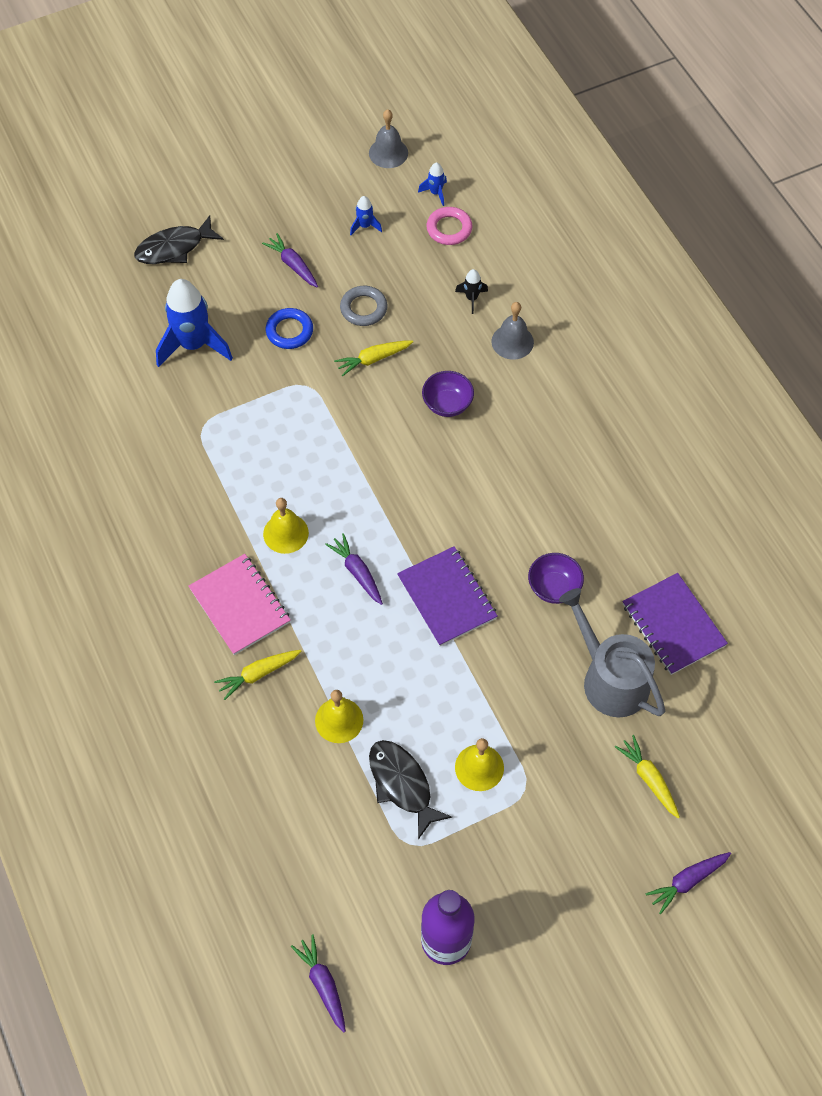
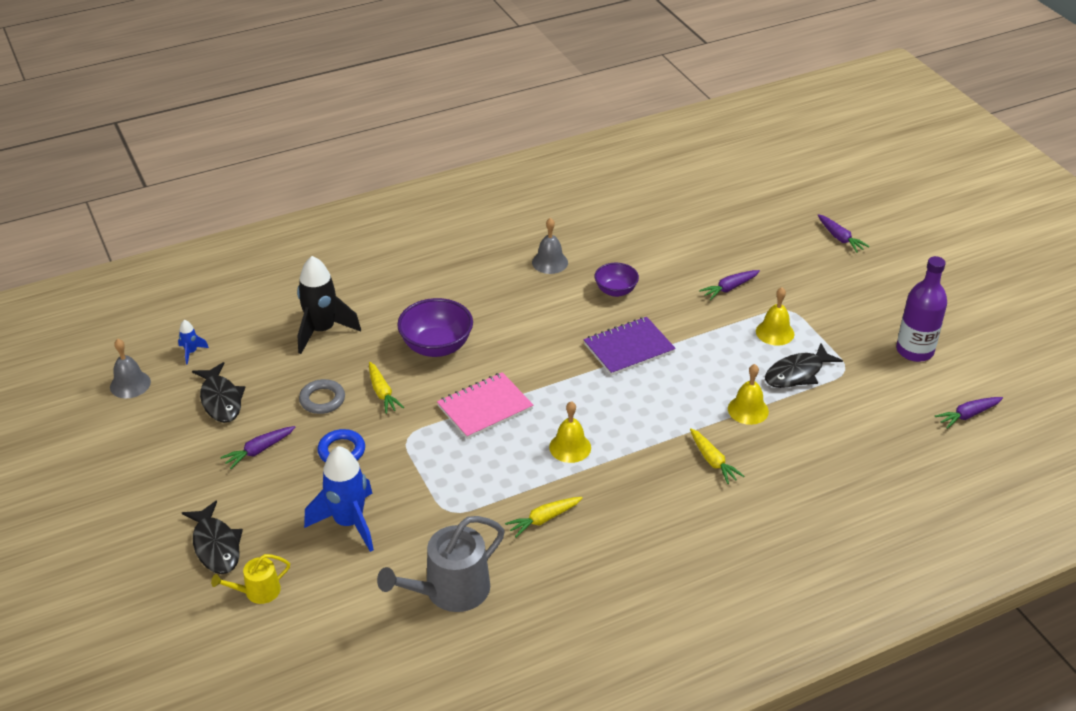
camera: 90 degrees left, 20 degrees down
pink notebook [188,554,291,655] -> pink notebook moved to [437,372,533,439]
purple carrot [325,533,383,605] -> purple carrot moved to [699,270,760,300]
blue rocket [350,196,382,235] -> black fish [192,362,245,423]
purple bowl [422,371,474,417] -> purple bowl [397,298,473,357], size x1.62
pink ring [426,207,472,245] -> none
black rocket [455,269,488,314] -> black rocket [297,256,361,354], size x2.24
grey bell [491,302,534,360] -> grey bell moved to [532,218,568,274]
grey watering can [559,588,665,717] -> grey watering can moved to [377,516,505,612]
yellow carrot [615,735,680,818] -> yellow carrot moved to [505,497,583,538]
purple notebook [622,573,728,675] -> none
none -> yellow watering can [211,554,290,604]

